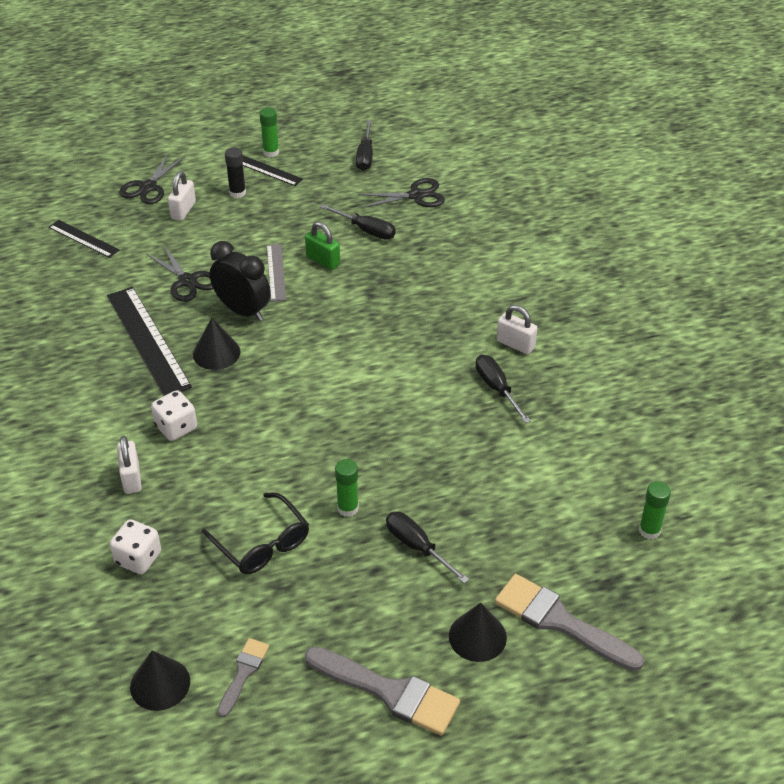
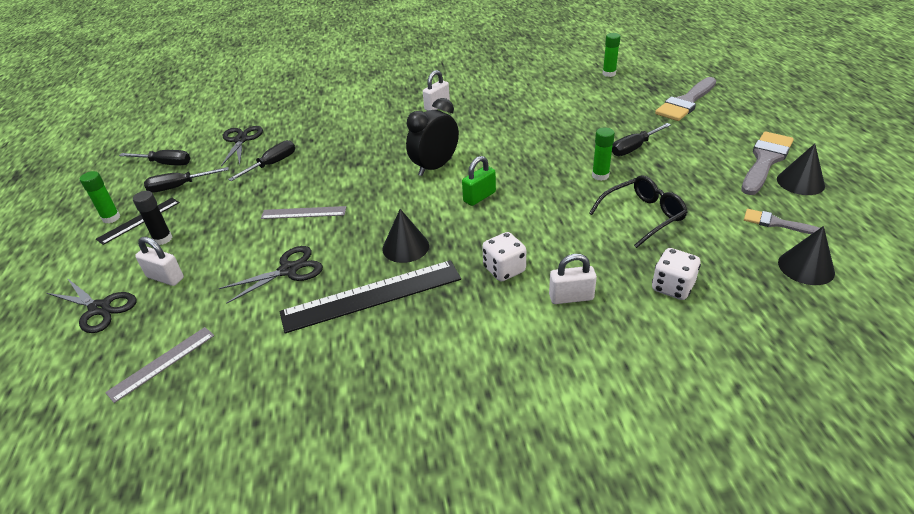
camera: 80 degrees left, 5 degrees down
black ruler [49,220,119,258] -> grey ruler [105,327,215,403]
black clock [209,241,271,321] -> black clock moved to [406,98,459,176]
green padlock [305,222,340,270] -> green padlock moved to [462,156,496,206]
black cone [449,603,507,662] -> black cone moved to [777,144,825,195]
black screwdriver [475,355,531,423] -> black screwdriver moved to [144,167,229,192]

